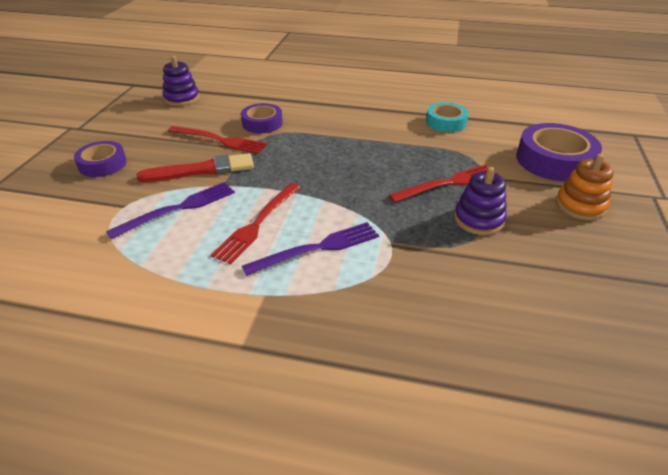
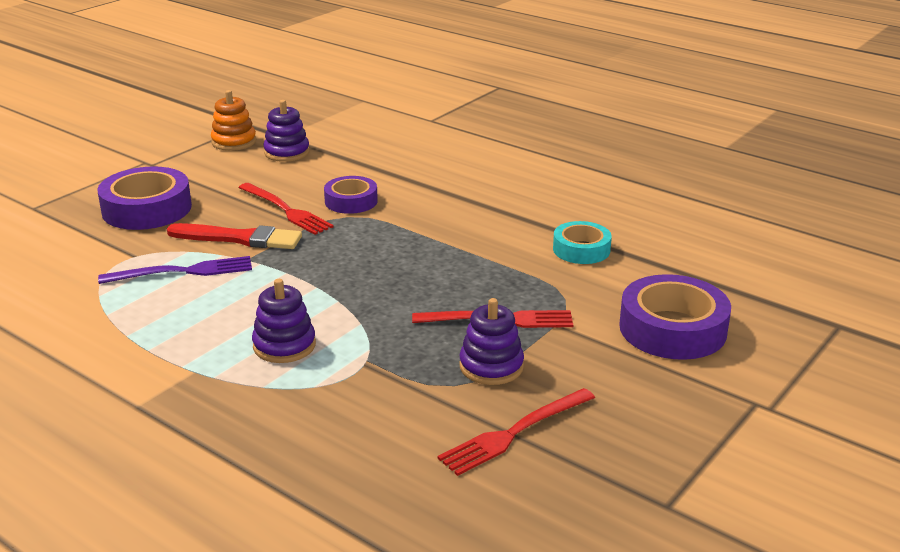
camera: 25 degrees right, 10 degrees down
purple tape [74,141,127,177] -> purple tape [97,166,192,230], size x1.64
red fork [211,183,300,264] -> red fork moved to [437,388,595,476]
purple fork [242,222,379,276] -> purple stacking toy [252,279,316,363]
orange stacking toy [556,154,614,220] -> orange stacking toy moved to [211,90,256,151]

